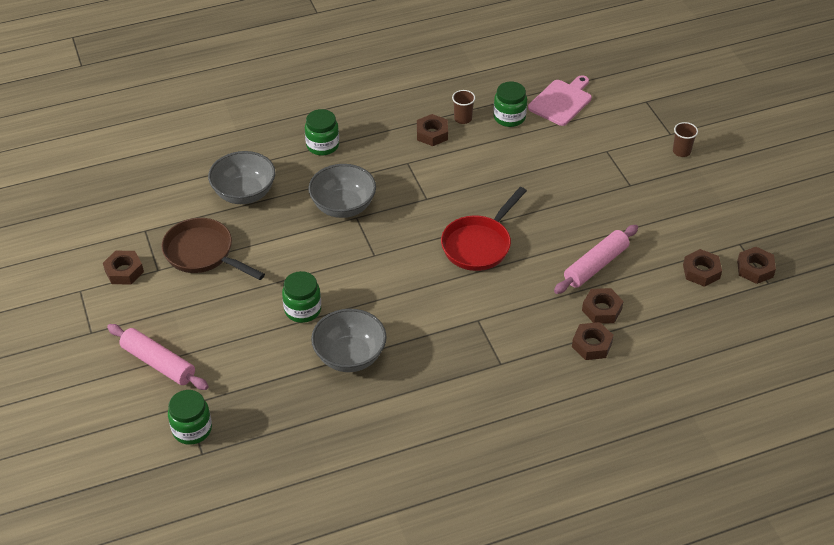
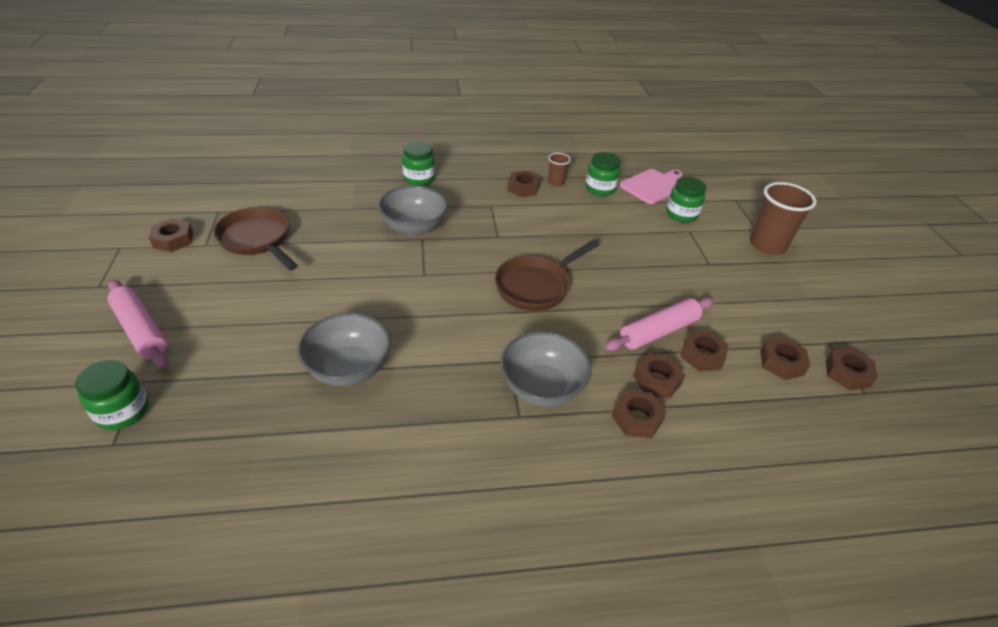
camera: 10 degrees right, 5 degrees down
grey bowl [208,151,275,204] -> grey bowl moved to [500,331,592,407]
green jar [282,271,321,323] -> green jar moved to [666,177,706,223]
red pan [441,187,527,271] -> brown pan [495,240,600,311]
brown cup [673,122,698,157] -> brown cup [750,182,816,255], size x1.96
none -> brown nut [681,331,729,371]

